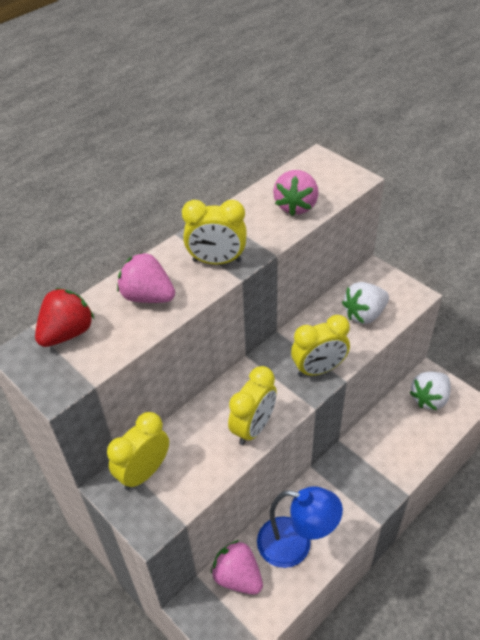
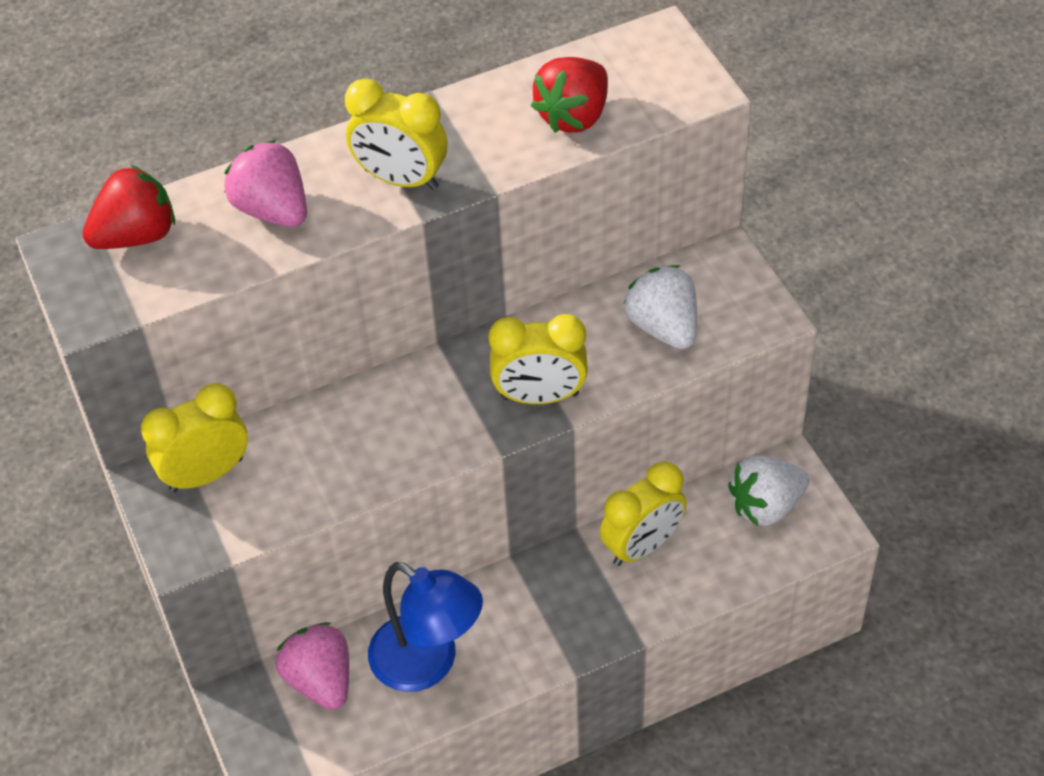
camera: 20 degrees right, 5 degrees up
yellow clock [228,366,277,445] -> yellow clock moved to [600,461,687,566]
pink strawberry [273,170,319,216] -> red strawberry [531,57,608,133]
white strawberry [342,282,389,324] -> white strawberry turned 75 degrees clockwise [624,265,697,349]

